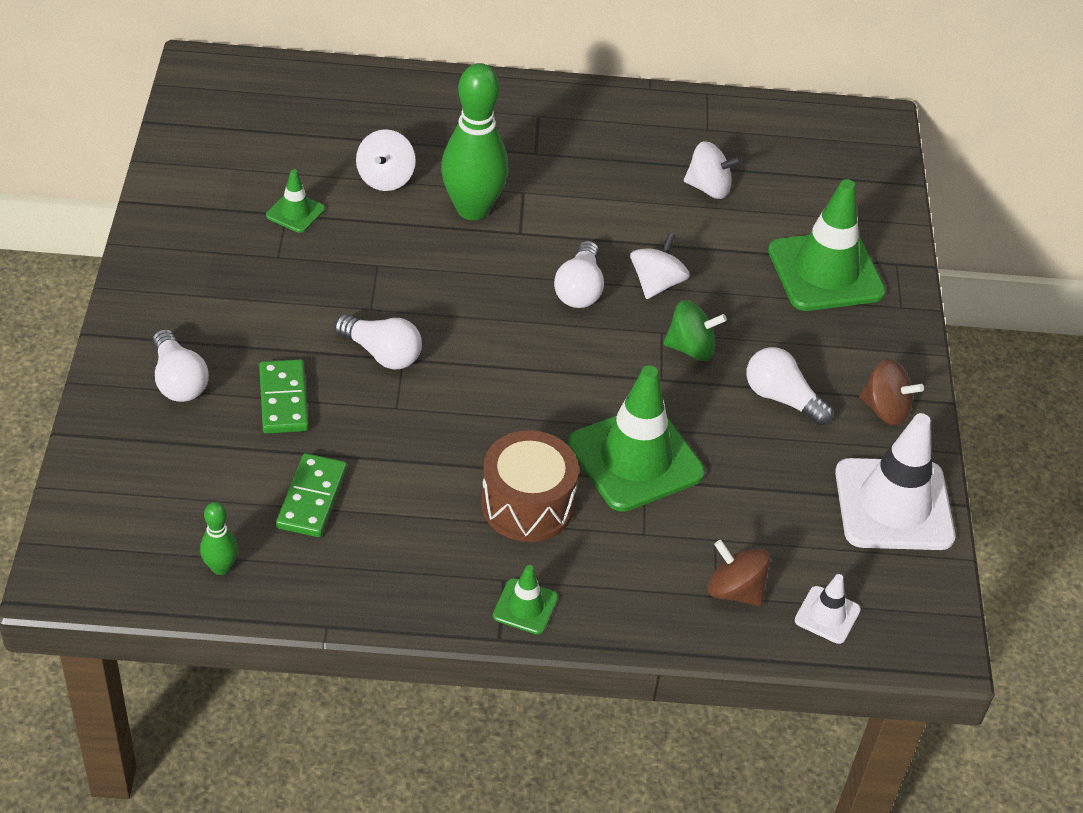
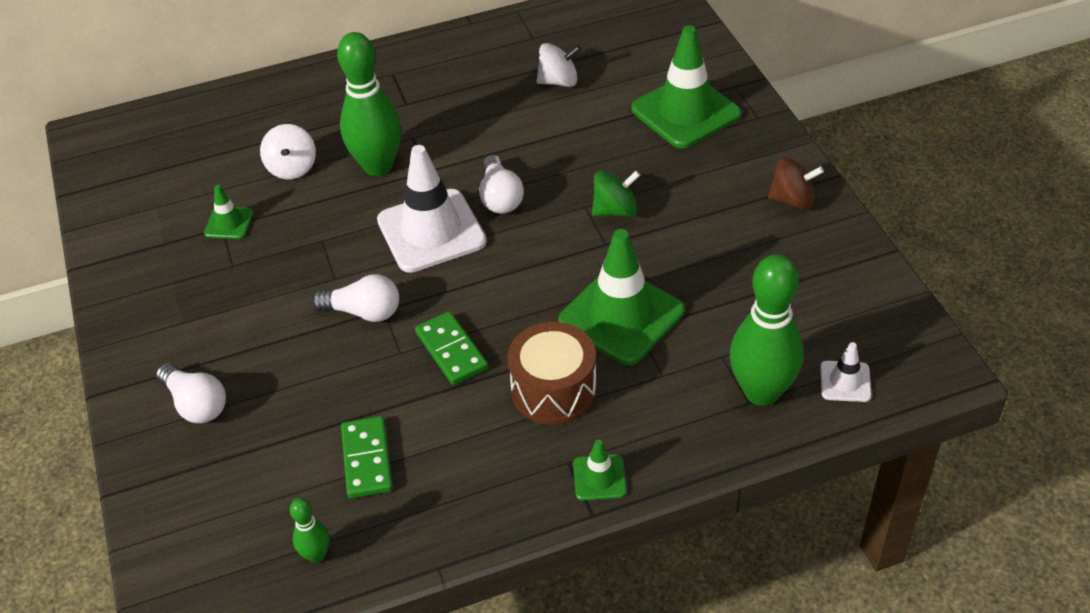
camera: 15 degrees left, 0 degrees up
green domino [259,359,309,434] -> green domino moved to [415,311,488,385]
white spinning top [630,233,690,299] -> none
brown spinning top [707,540,771,606] -> green bowling pin [730,254,804,406]
white light bulb [746,347,833,426] -> none
white traffic cone [835,413,956,550] -> white traffic cone moved to [377,145,487,273]

